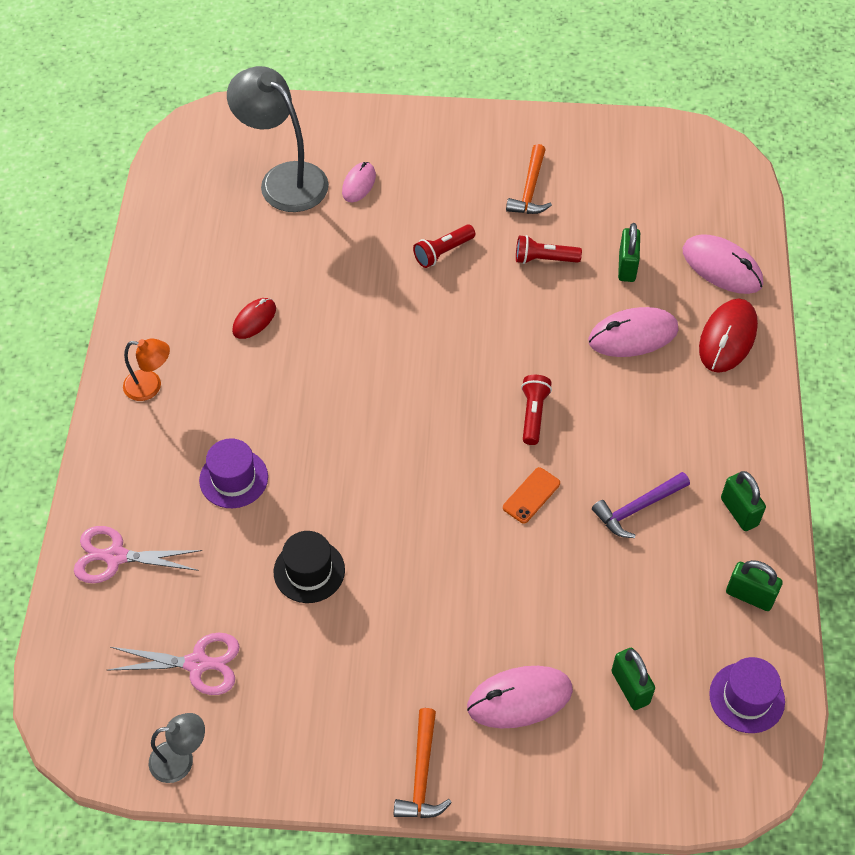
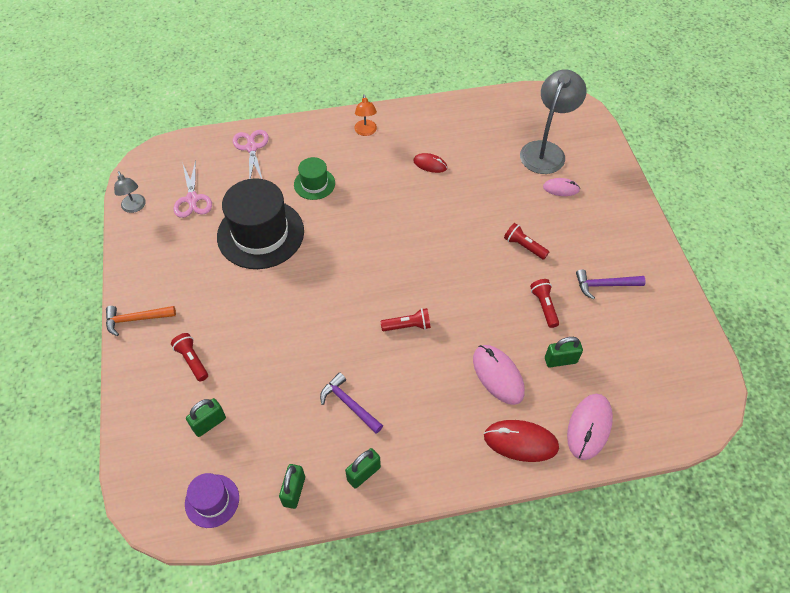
camera: 75 degrees right, 0 degrees up
purple hat [199,438,268,508] -> green hat [294,157,335,200]
black hat [274,531,345,603] -> black hat [217,178,304,269], size x2.00
pink mouse [467,666,573,729] -> red flashlight [171,333,208,382]
orange phone [503,467,560,524] -> none
orange hammer [506,144,552,214] -> purple hammer [576,269,646,300]

